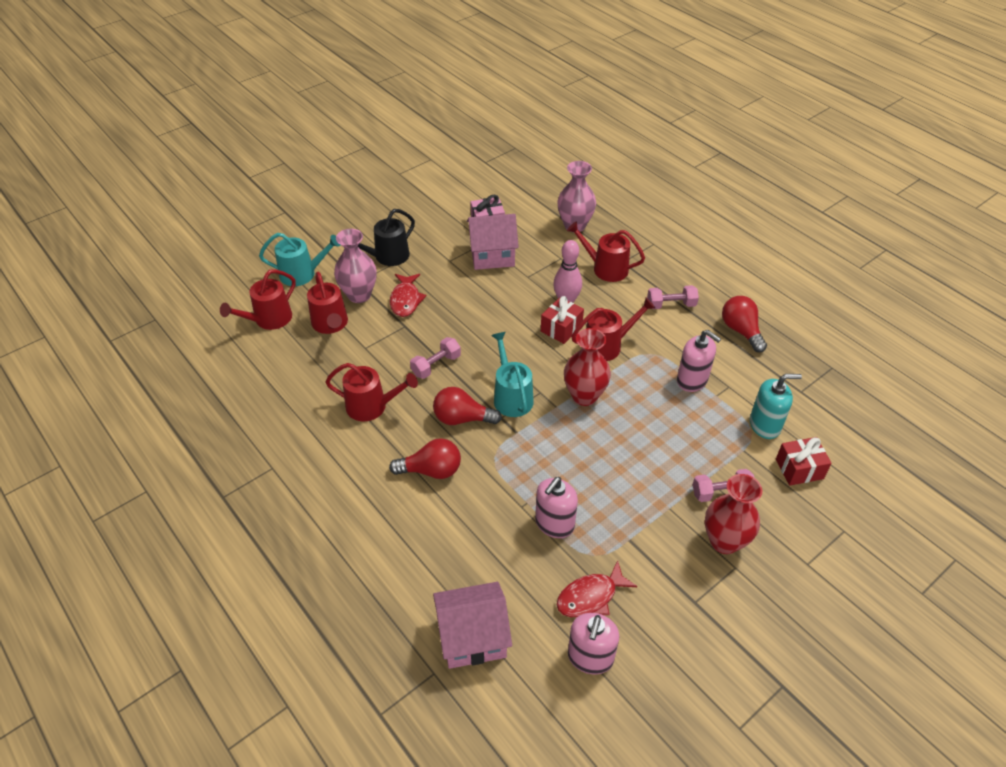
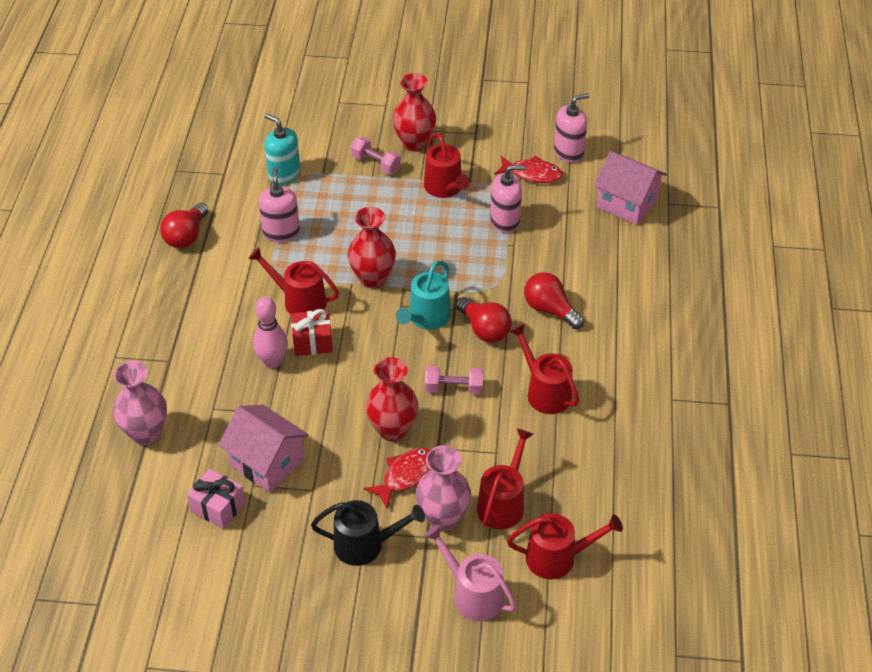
camera: 135 degrees left, 0 degrees up
turquoise watering can [259,233,341,286] -> pink watering can [424,525,517,621]
red watering can [567,221,645,282] -> red watering can moved to [424,132,470,198]
pink dumbbell [647,285,699,309] -> none
red gift [776,437,832,486] -> none
none -> red vase [366,357,418,441]

